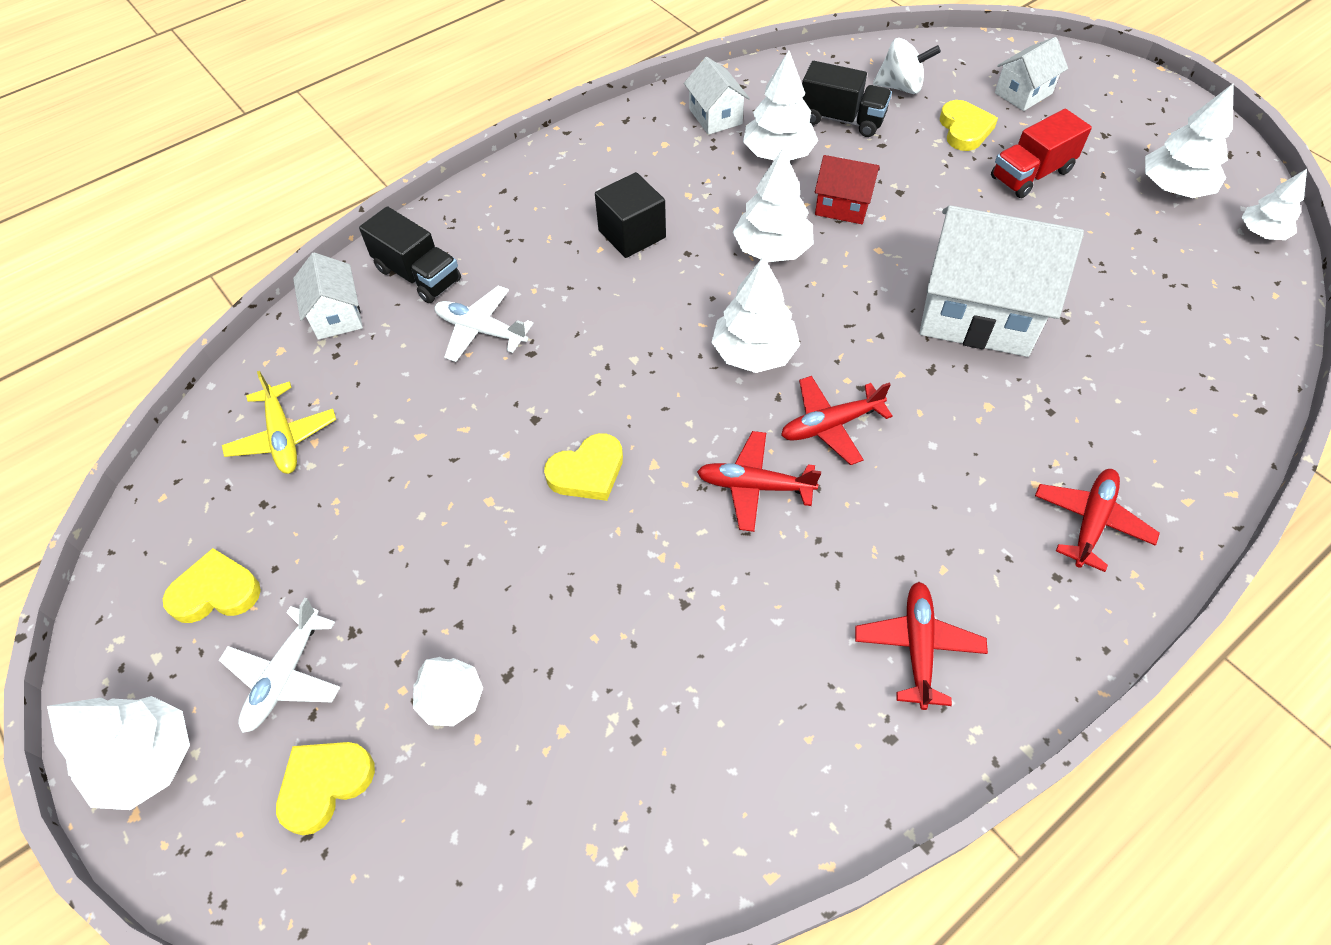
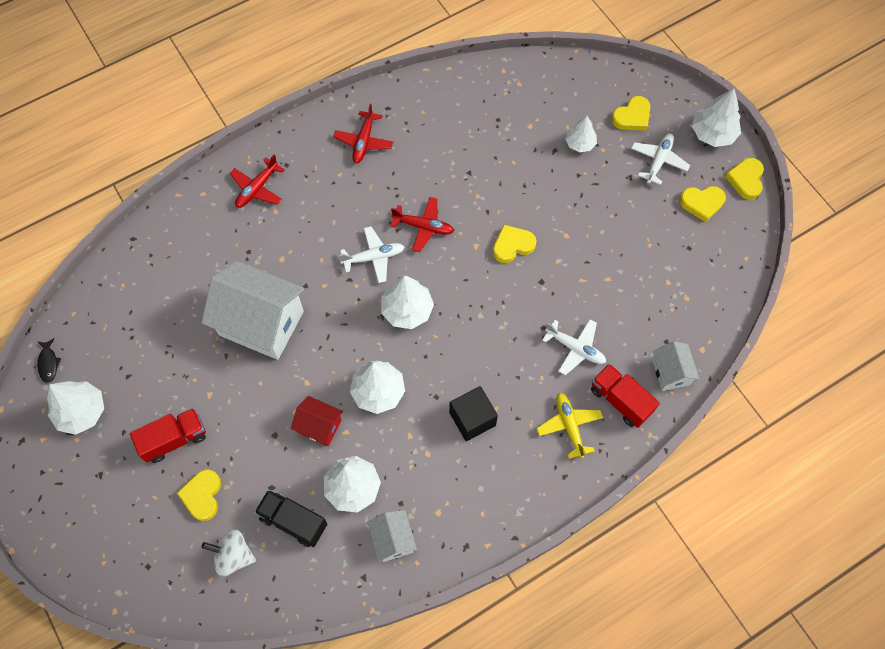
camera: 175 degrees left, 10 degrees up
yellow plane [222,371,336,474] -> yellow plane moved to [536,392,603,459]
black truck [359,206,461,303] -> red truck [591,364,660,428]
red plane [781,376,893,465] -> white plane [339,226,404,283]
white house [995,37,1068,111] -> none
white tree [1242,169,1307,240] -> black fish [38,338,61,383]
none -> yellow heart [725,158,764,200]

